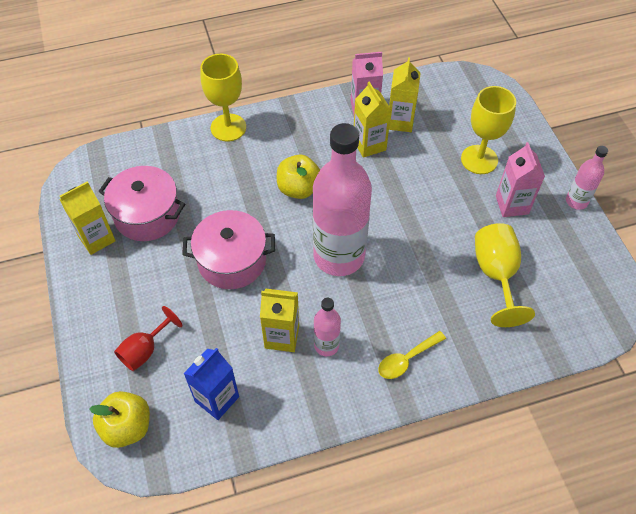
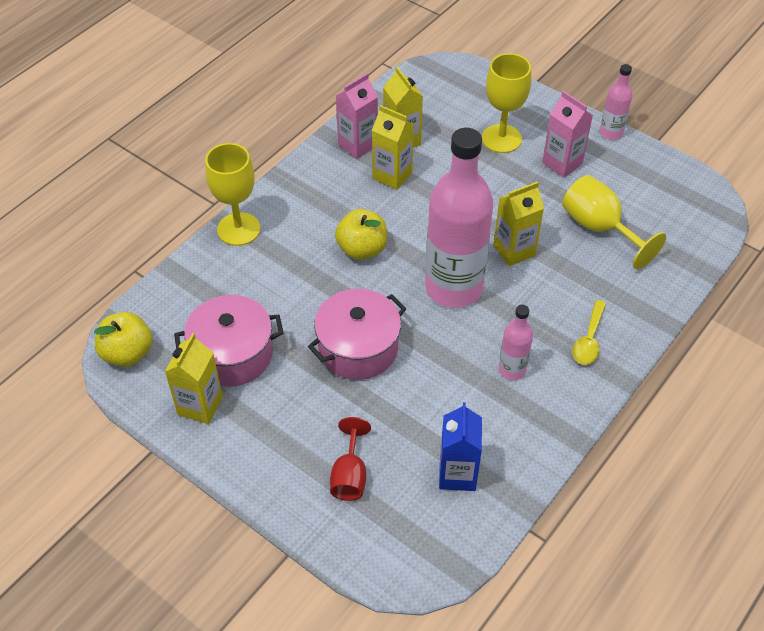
camera: 35 degrees left, 5 degrees down
yellow apple [89,391,150,448] -> yellow apple moved to [94,312,153,367]
yellow carton [260,289,299,352] -> yellow carton moved to [494,181,544,266]

